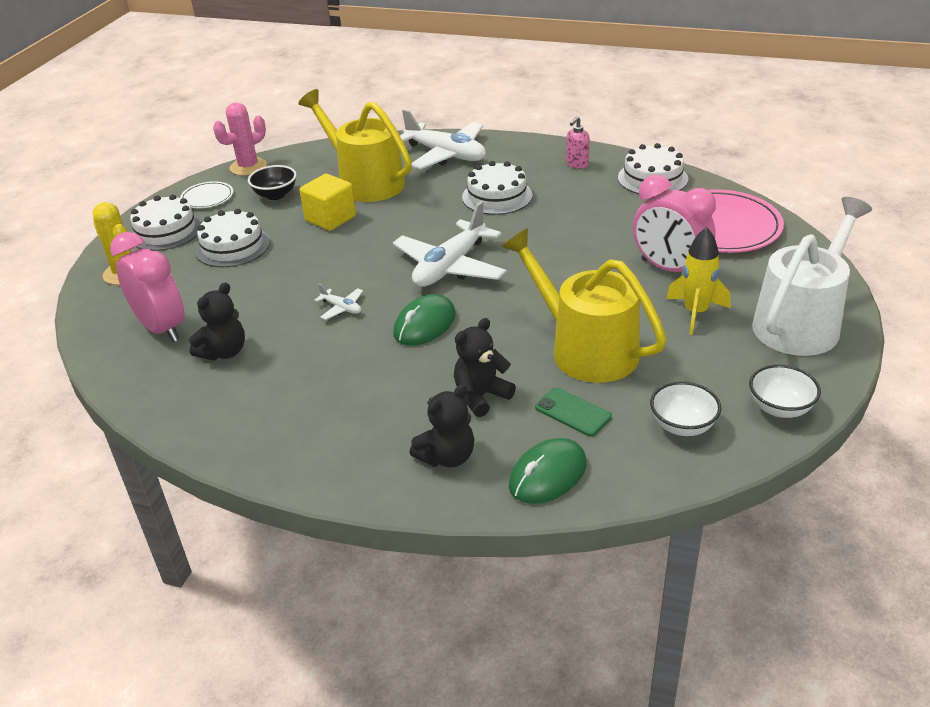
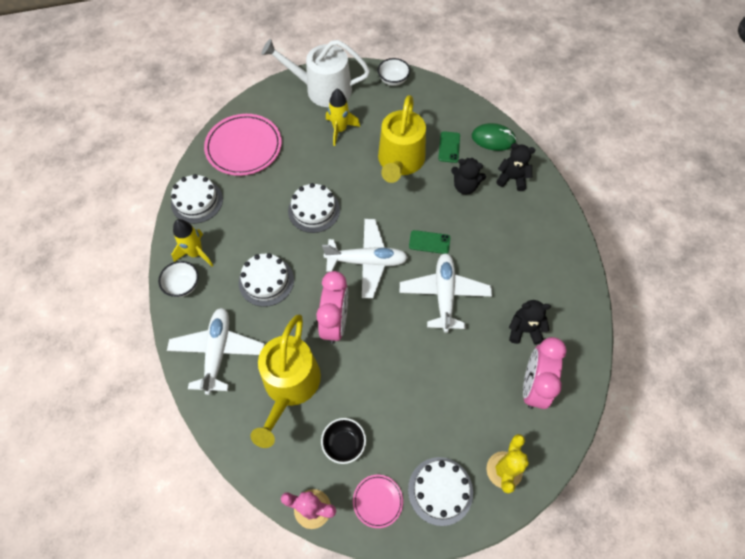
camera: 125 degrees left, 25 degrees up
white plate [180,181,233,208] -> pink plate [353,475,403,528]
white cake [195,209,270,267] -> white cake moved to [288,183,340,233]
yellow cube [300,174,356,231] -> none
white plane [315,284,363,320] -> white plane [400,253,492,333], size x2.33
green mouse [394,294,456,346] -> green phone [409,230,450,254]
pink soap dispenser [566,116,590,169] -> yellow rocket [171,219,213,267]
pink clock [633,175,716,272] -> pink clock moved to [316,271,348,344]
white bowl [650,381,721,436] -> white bowl moved to [158,261,199,297]

